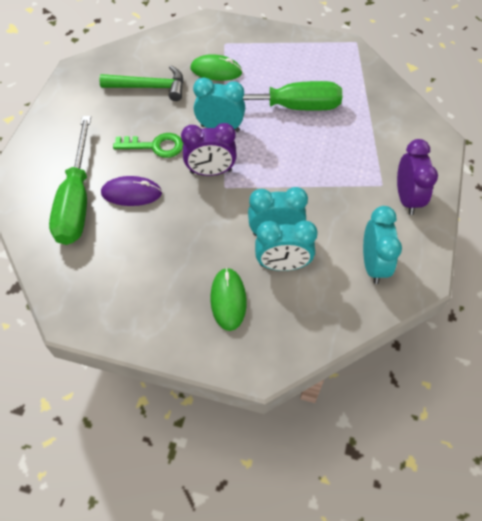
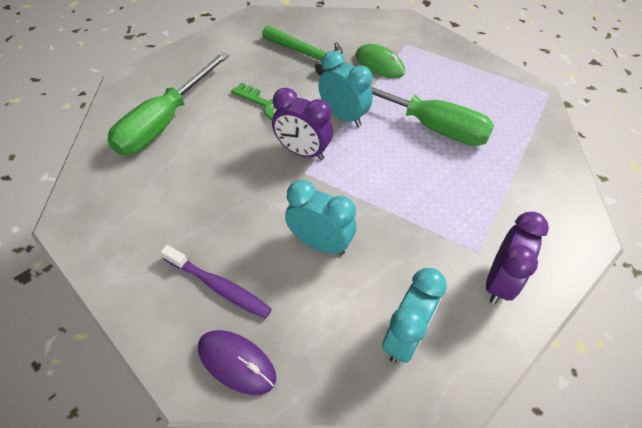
camera: 30 degrees right, 5 degrees down
purple mouse [101,176,162,206] -> purple mouse moved to [198,330,276,395]
green mouse [210,268,247,331] -> purple toothbrush [161,245,272,319]
turquoise clock [255,220,318,271] -> none

